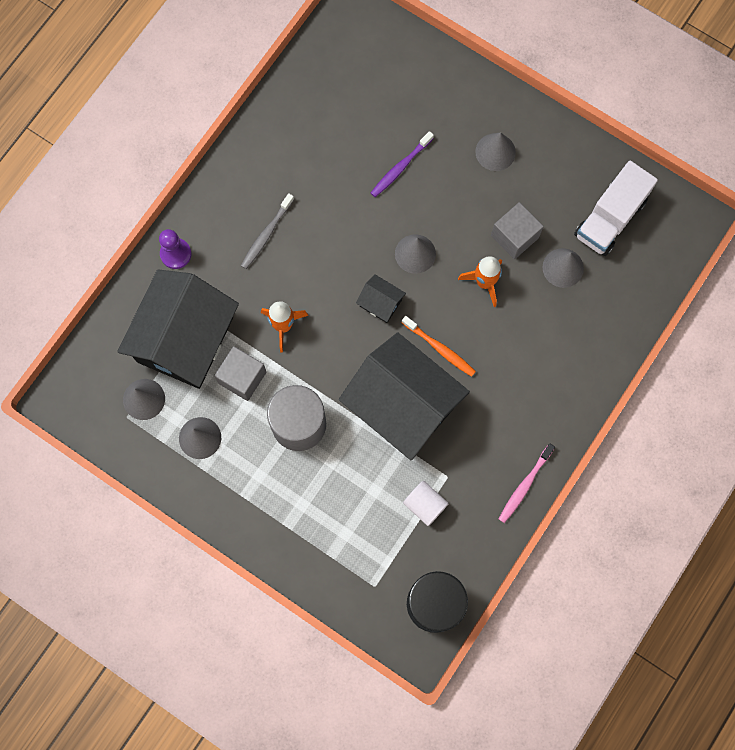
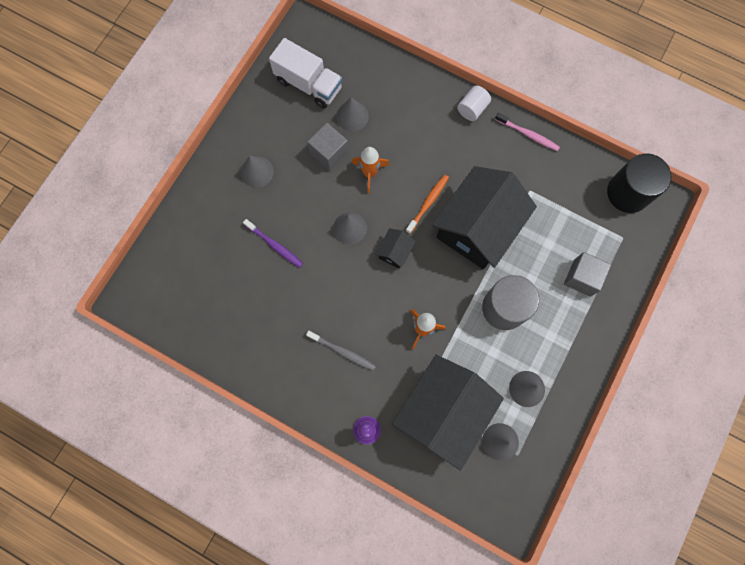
camera: 95 degrees left, 0 degrees up
black house [117,269,239,389] -> black house turned 75 degrees counterclockwise [392,355,504,471]
grey cube [214,346,266,401] -> grey cube moved to [564,252,611,297]
white cylinder [403,481,449,526] -> white cylinder moved to [457,86,491,121]

